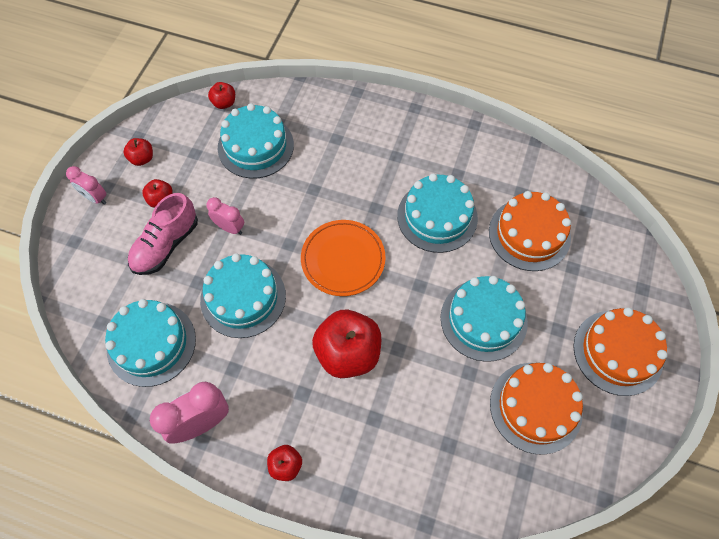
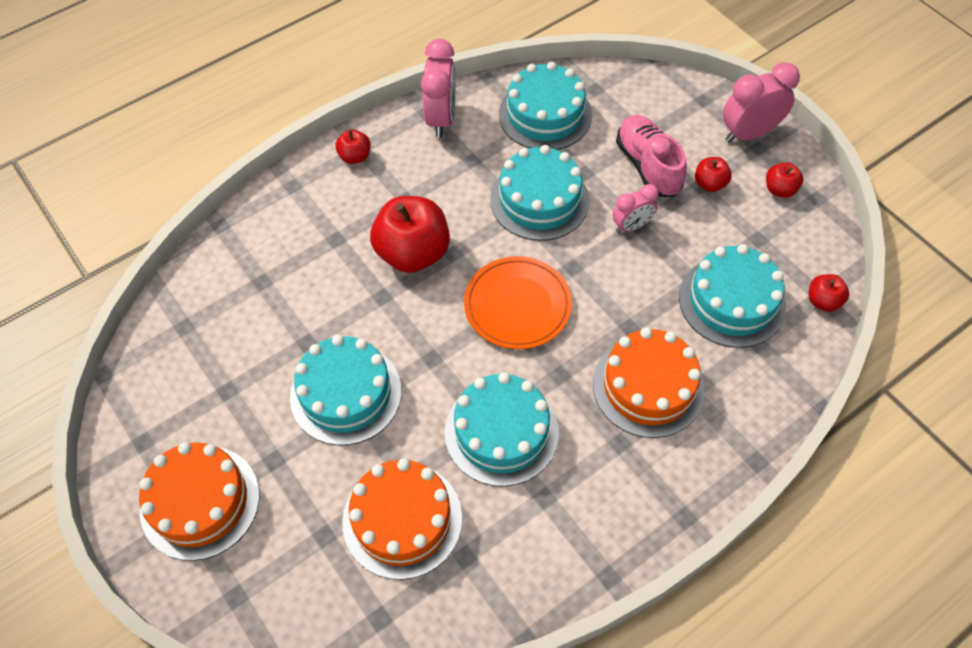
camera: 125 degrees right, 5 degrees down
pink clock [66,166,106,205] -> pink clock [723,62,800,143], size x1.63
orange cake [490,363,583,455] -> orange cake moved to [593,328,705,438]

